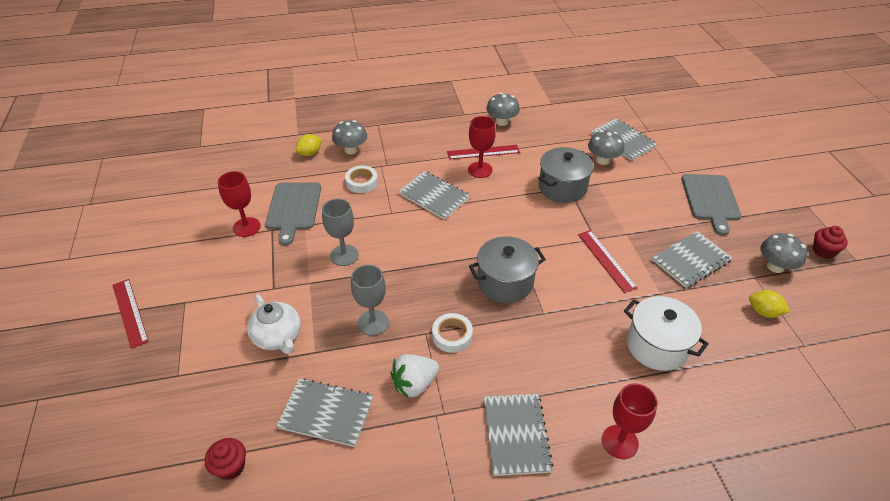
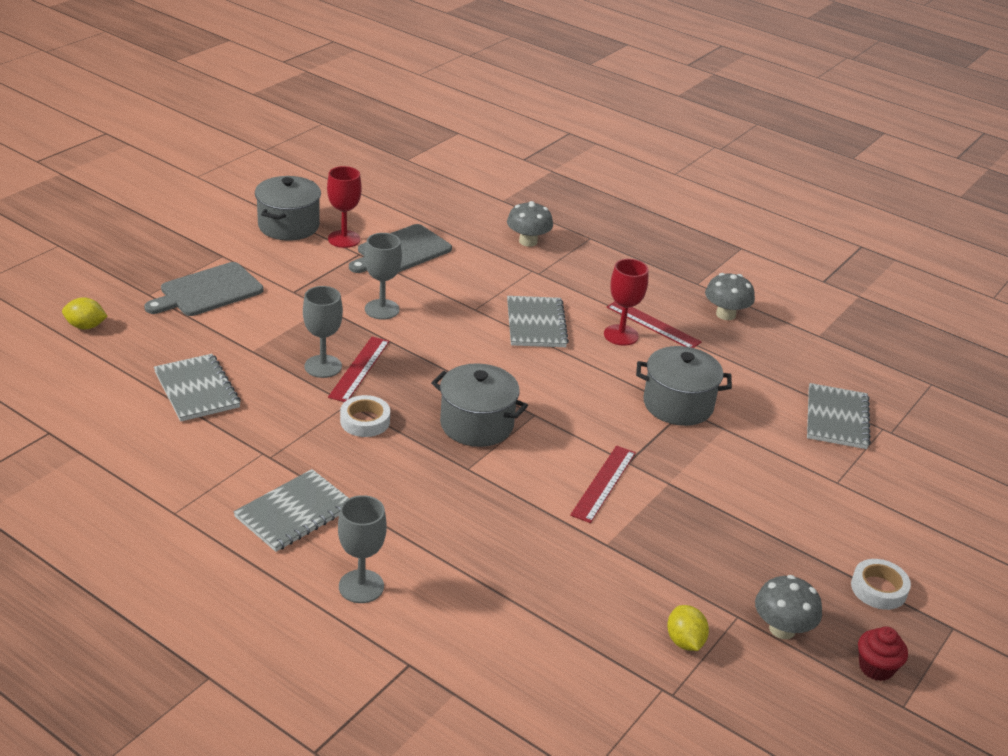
camera: 45 degrees right, 10 degrees down
red ruler [112,279,149,349] -> red ruler moved to [328,337,390,402]
red cupcake [205,438,246,480] -> none
white teapot [247,294,301,354] -> none
yellow lemon [295,134,322,156] -> yellow lemon moved to [62,297,108,329]
white tape [345,166,378,193] -> white tape moved to [851,559,911,610]
white strawberry [390,354,439,399] -> none
grey mushroom [588,130,624,165] -> none
red goblet [602,383,658,459] -> grey goblet [338,495,387,603]
white pot [624,296,709,371] -> none
grey notebook [652,231,733,288] -> none
grey cutting board [681,174,741,235] -> grey cutting board moved to [144,262,264,316]
none -> grey pot [255,176,321,241]

